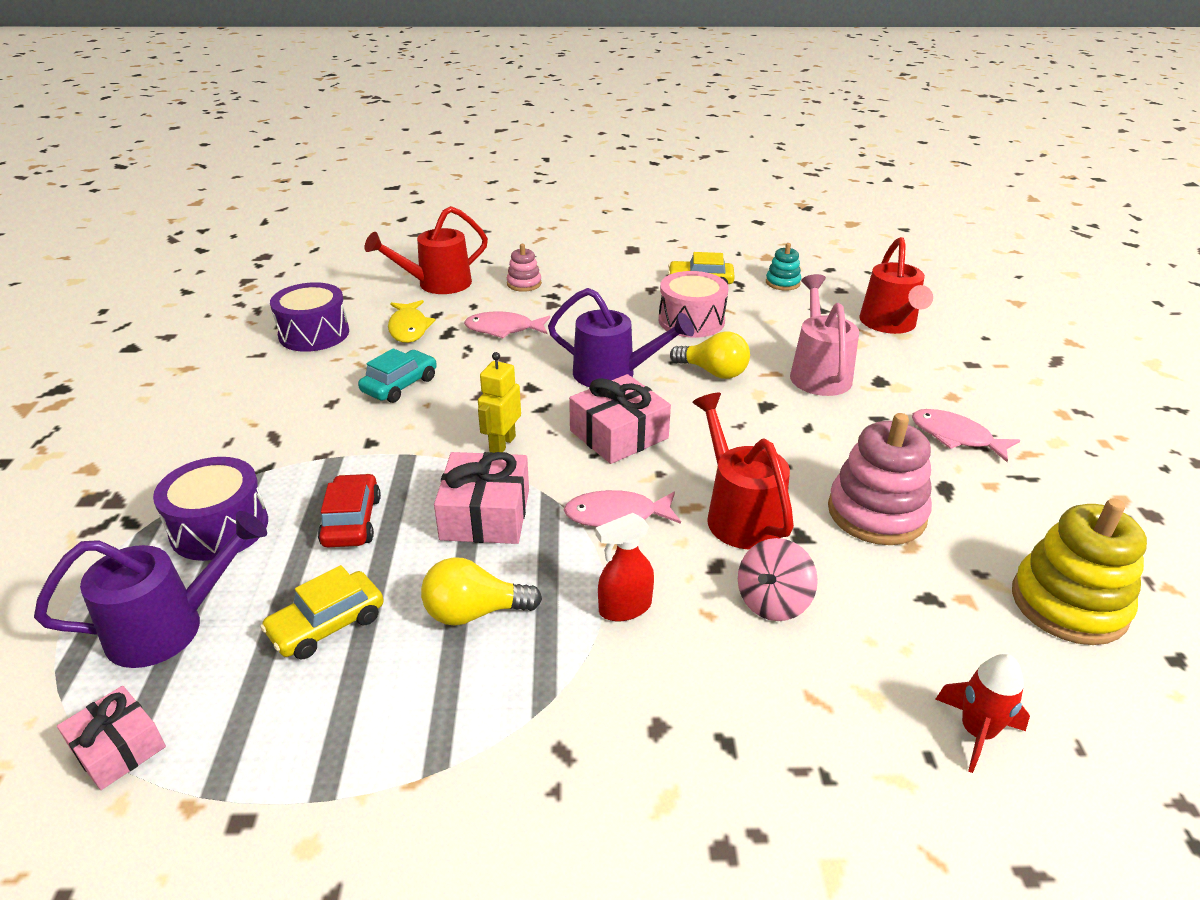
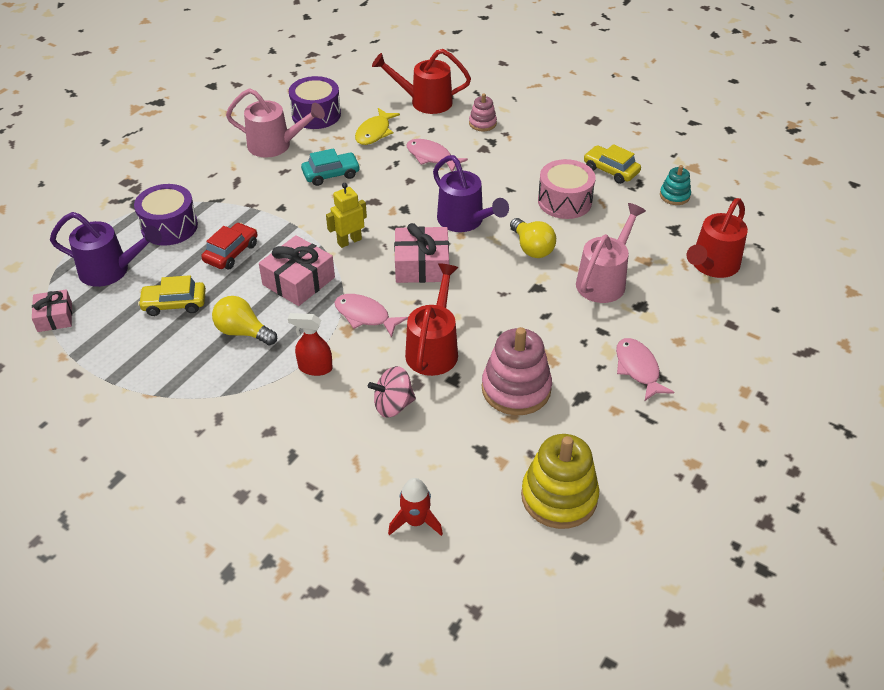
camera: 35 degrees right, 10 degrees up
none -> pink watering can [226,88,325,158]

